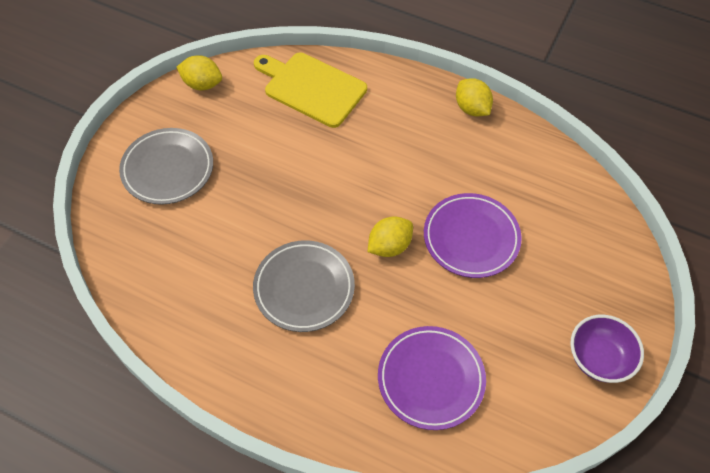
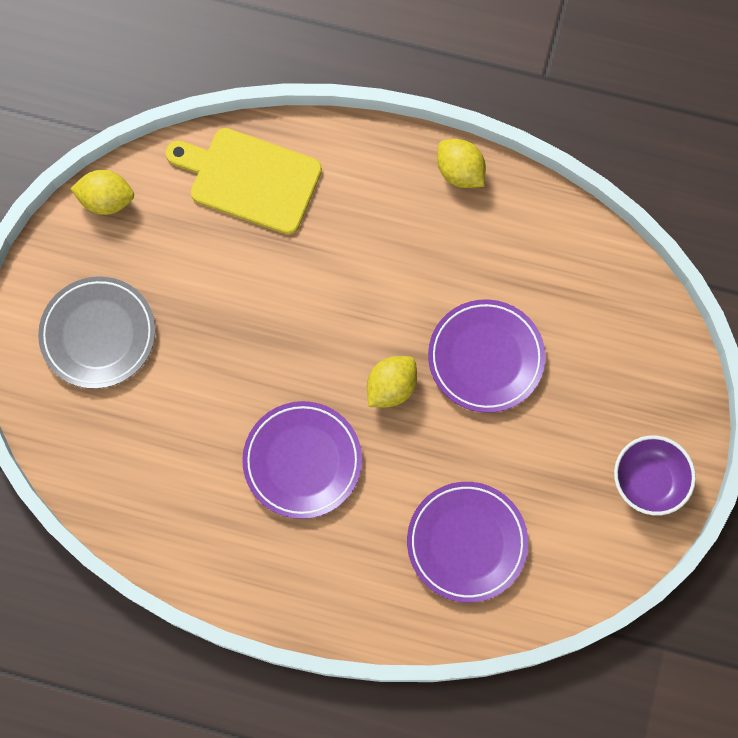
camera: 10 degrees left, 15 degrees up
grey plate [253,240,355,332] -> purple plate [242,401,362,519]

